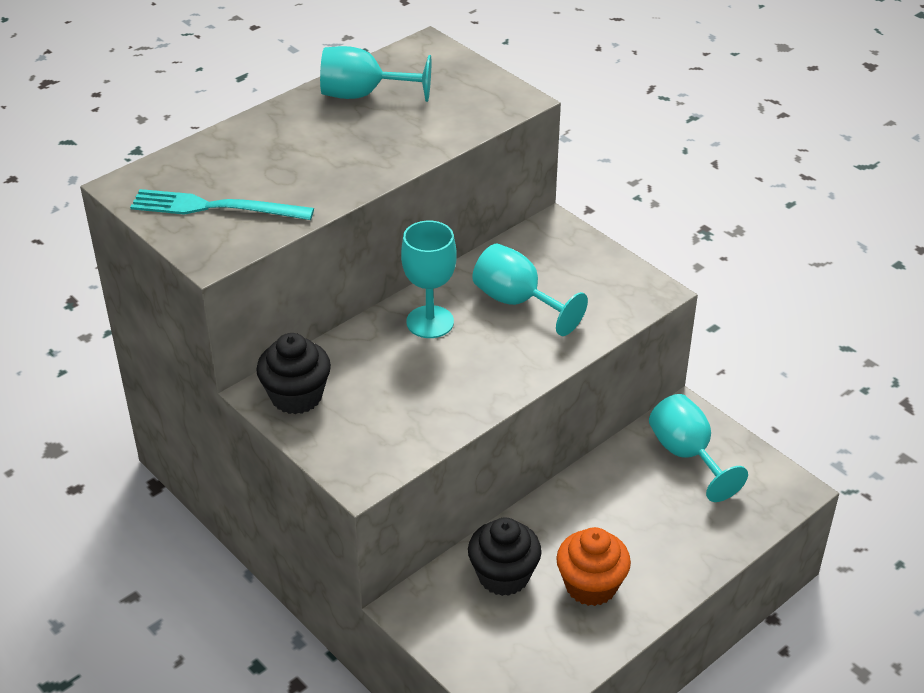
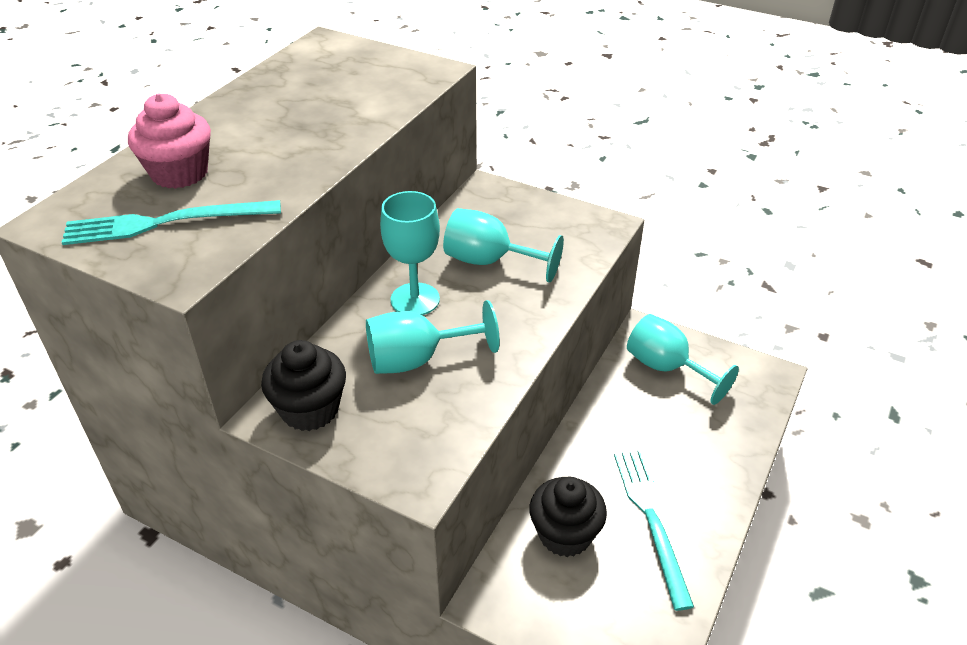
camera: 20 degrees left, 0 degrees up
turquoise goblet [320,46,431,102] -> turquoise goblet moved to [366,300,500,374]
orange cupcake [556,527,631,606] -> turquoise fork [614,450,694,611]
none -> pink cupcake [128,93,211,189]

